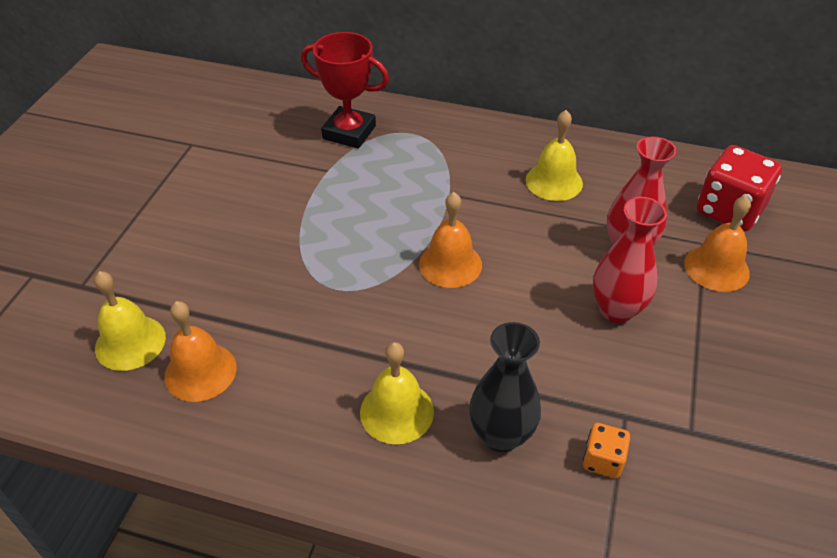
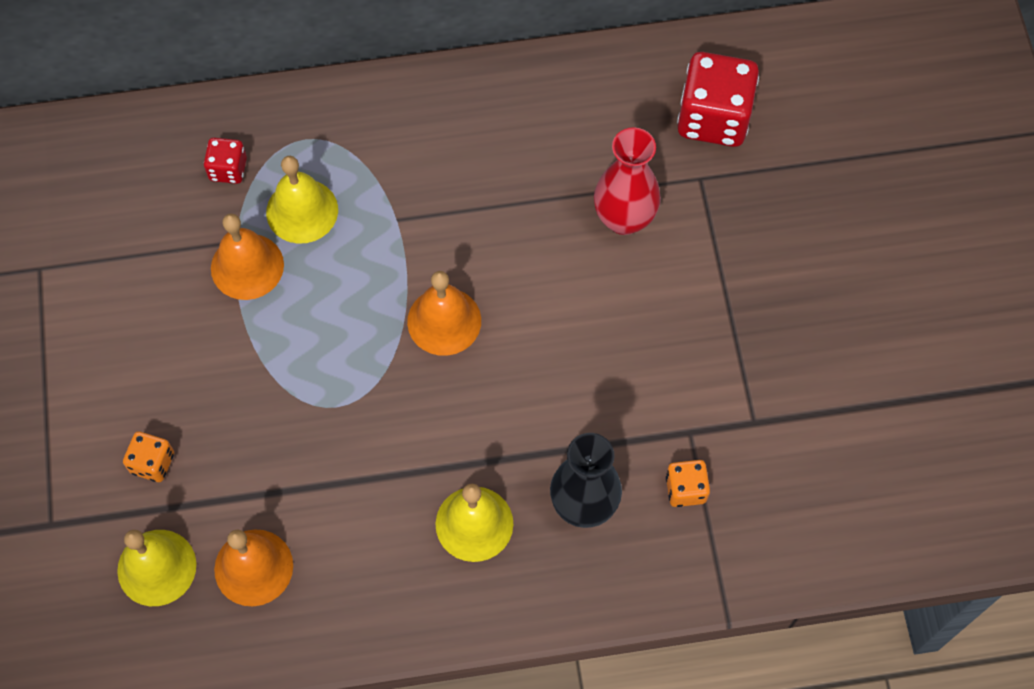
camera: 25 degrees left, 20 degrees up
red trophy [301,32,389,149] -> red dice [204,138,247,184]
yellow bell [526,110,583,201] -> yellow bell moved to [266,156,338,244]
red vase [593,197,667,323] -> none
orange bell [684,196,751,292] -> orange bell moved to [211,214,284,300]
none -> orange dice [123,431,174,482]

